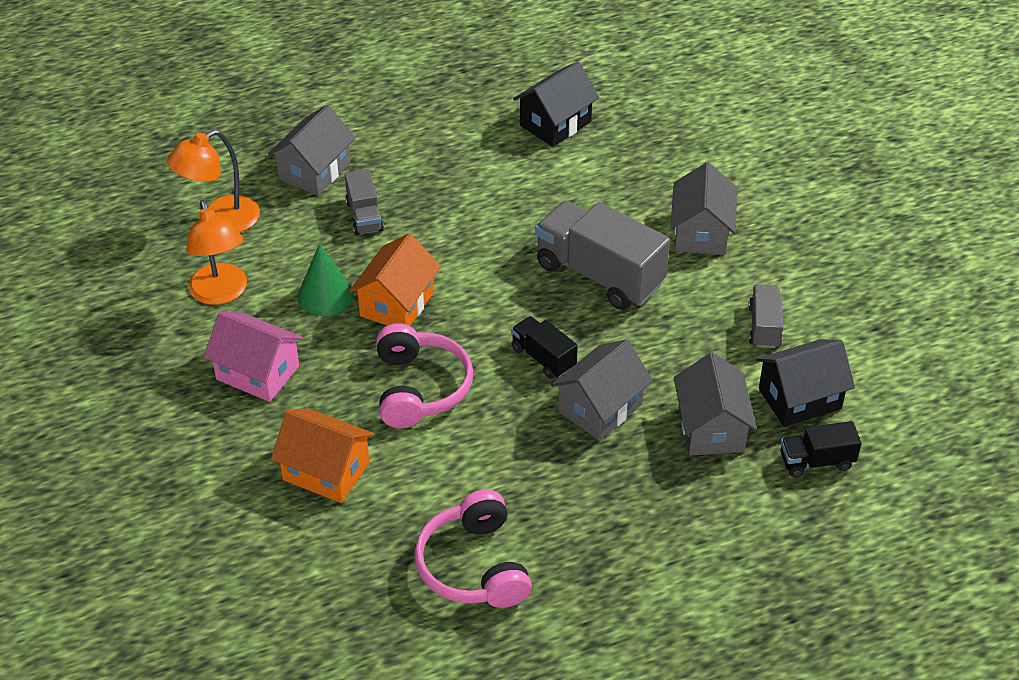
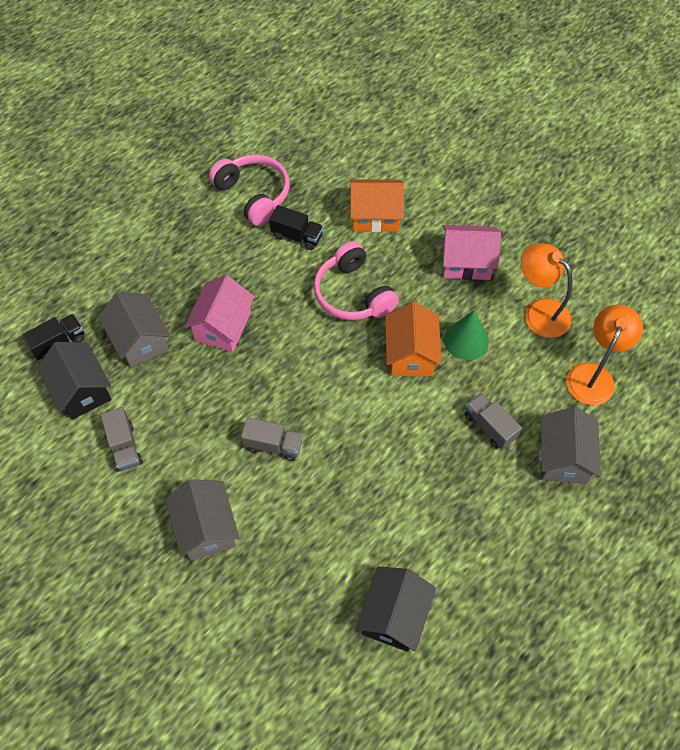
camera: 155 degrees right, 15 degrees up
black truck [511,316,578,379] -> black truck moved to [269,205,323,250]
grey truck [535,201,670,310] -> grey truck [241,417,303,461], size x0.51
grey house [551,340,653,441] -> pink house [184,275,255,352]
black house [756,339,855,427] -> black house turned 75 degrees counterclockwise [37,342,112,420]

